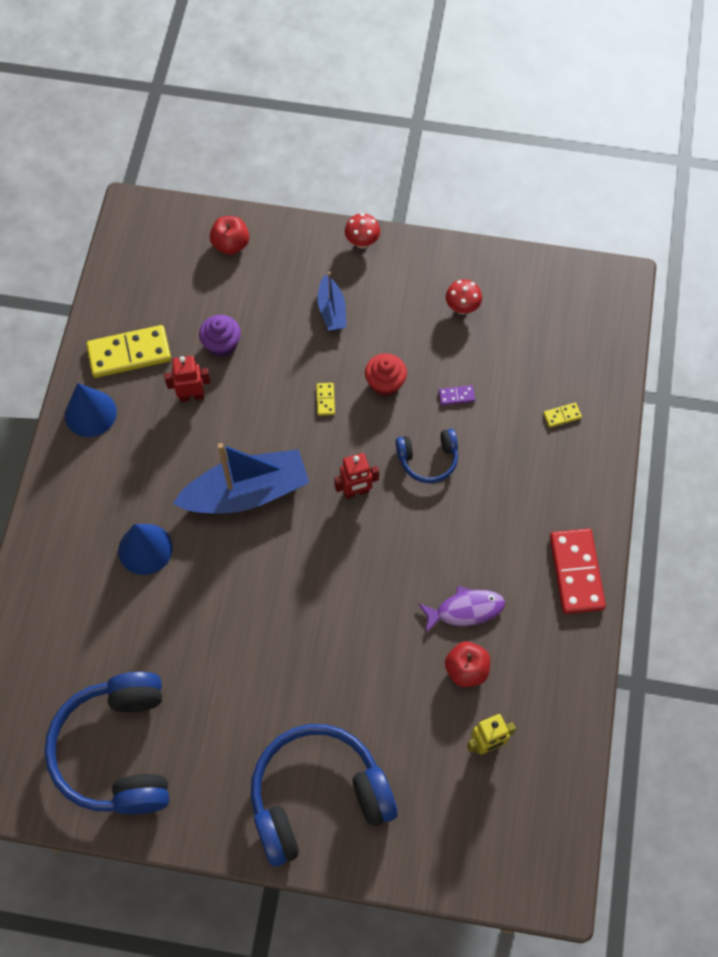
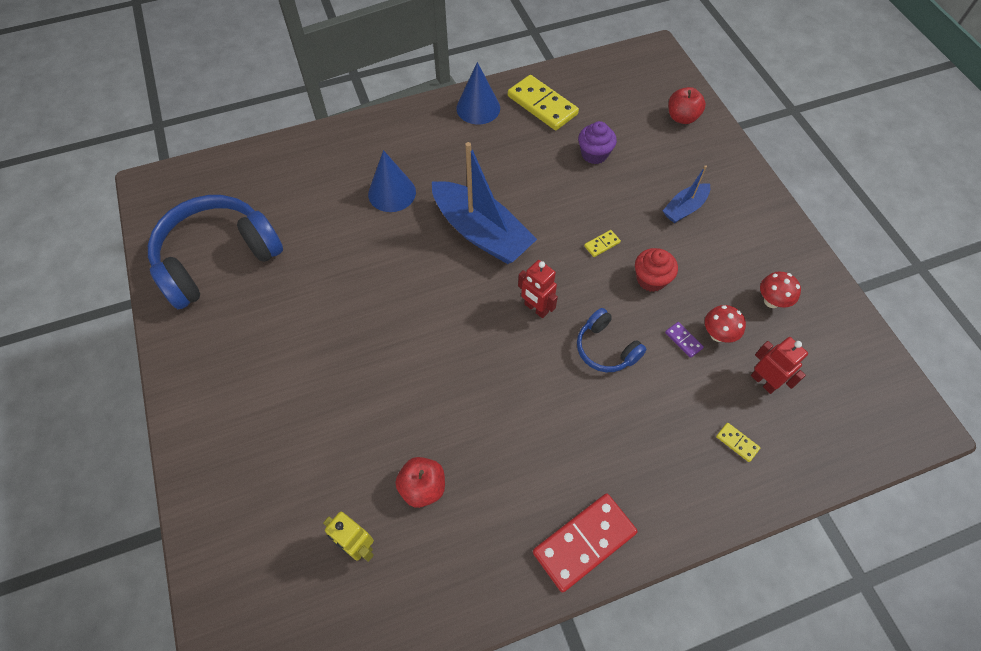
camera: 60 degrees right, 5 degrees down
red robot [164,356,211,402] -> red robot moved to [751,337,808,394]
blue headphones [251,724,398,867] -> none
red mushroom [345,213,380,249] -> red mushroom moved to [705,305,746,343]
purple fish [419,586,505,633] -> none

